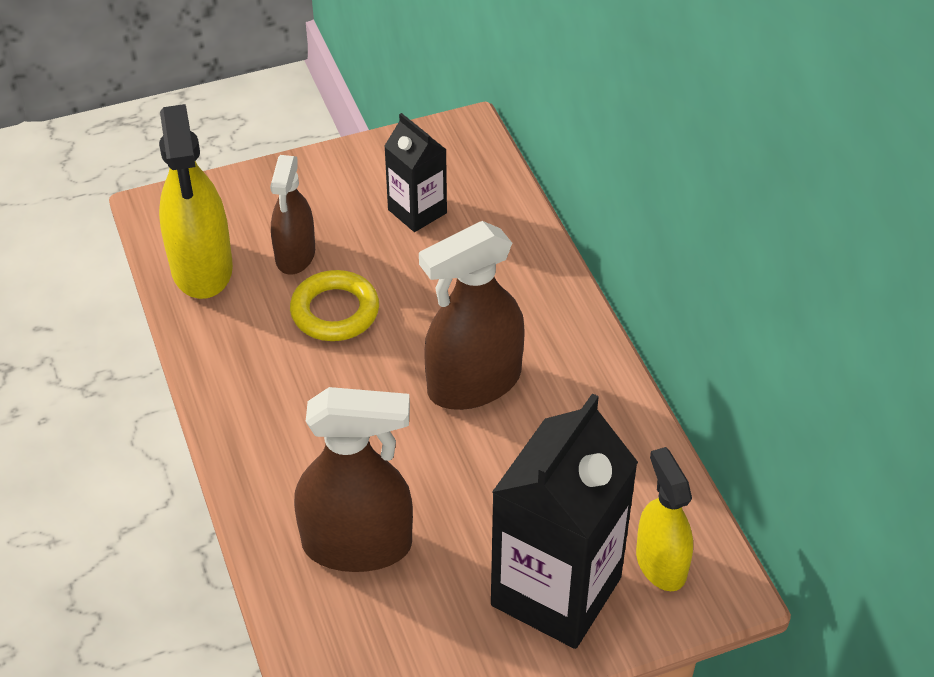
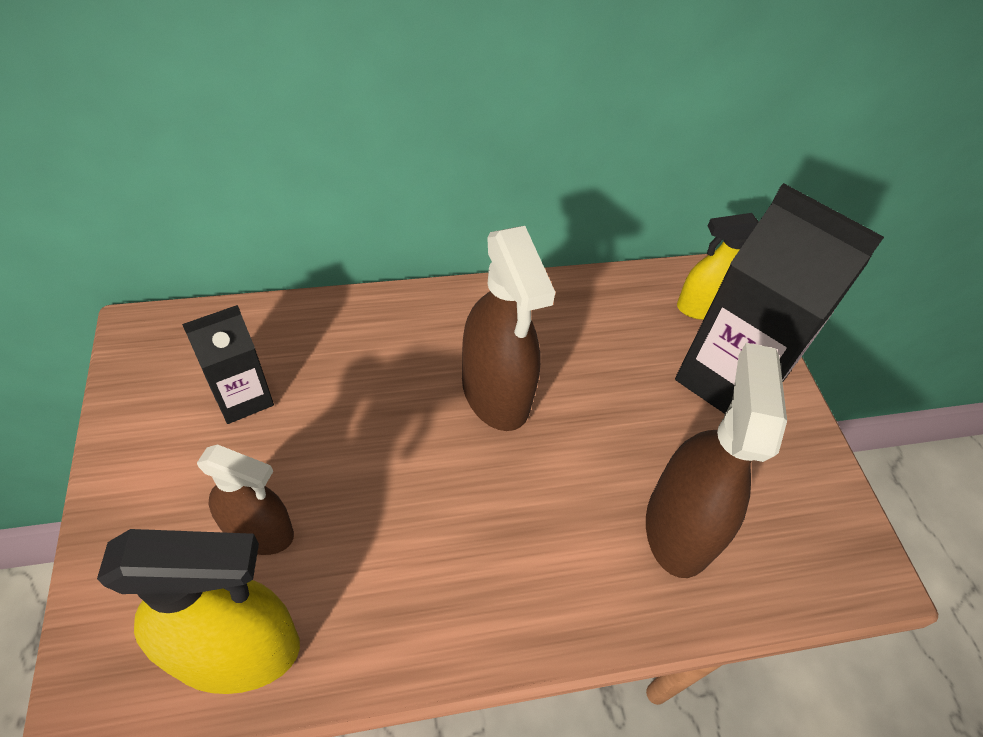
camera: 85 degrees left, 5 degrees up
yellow ring [290,270,379,341] -> none

